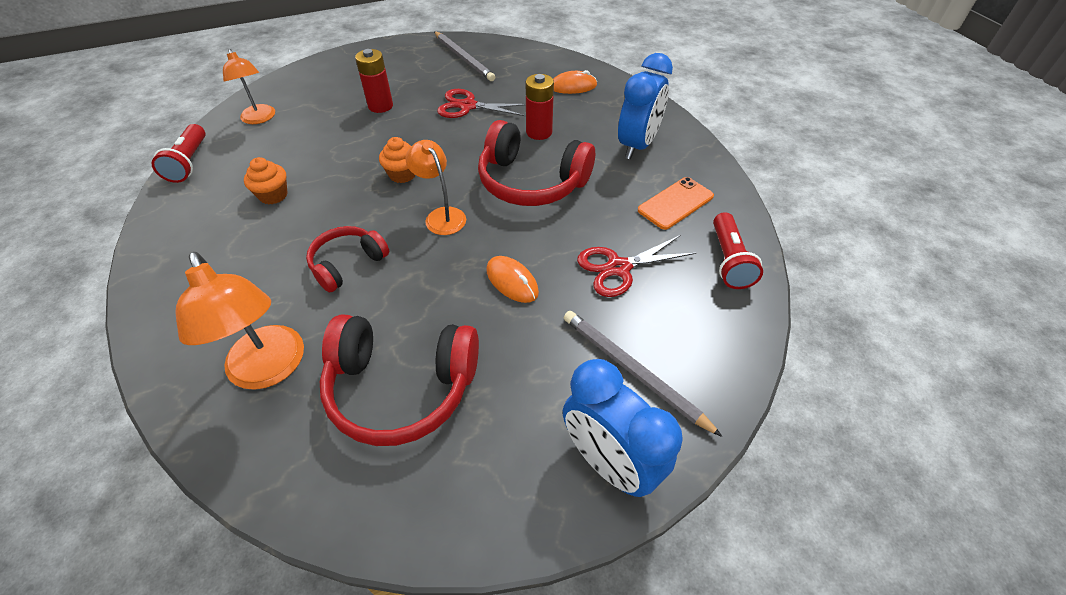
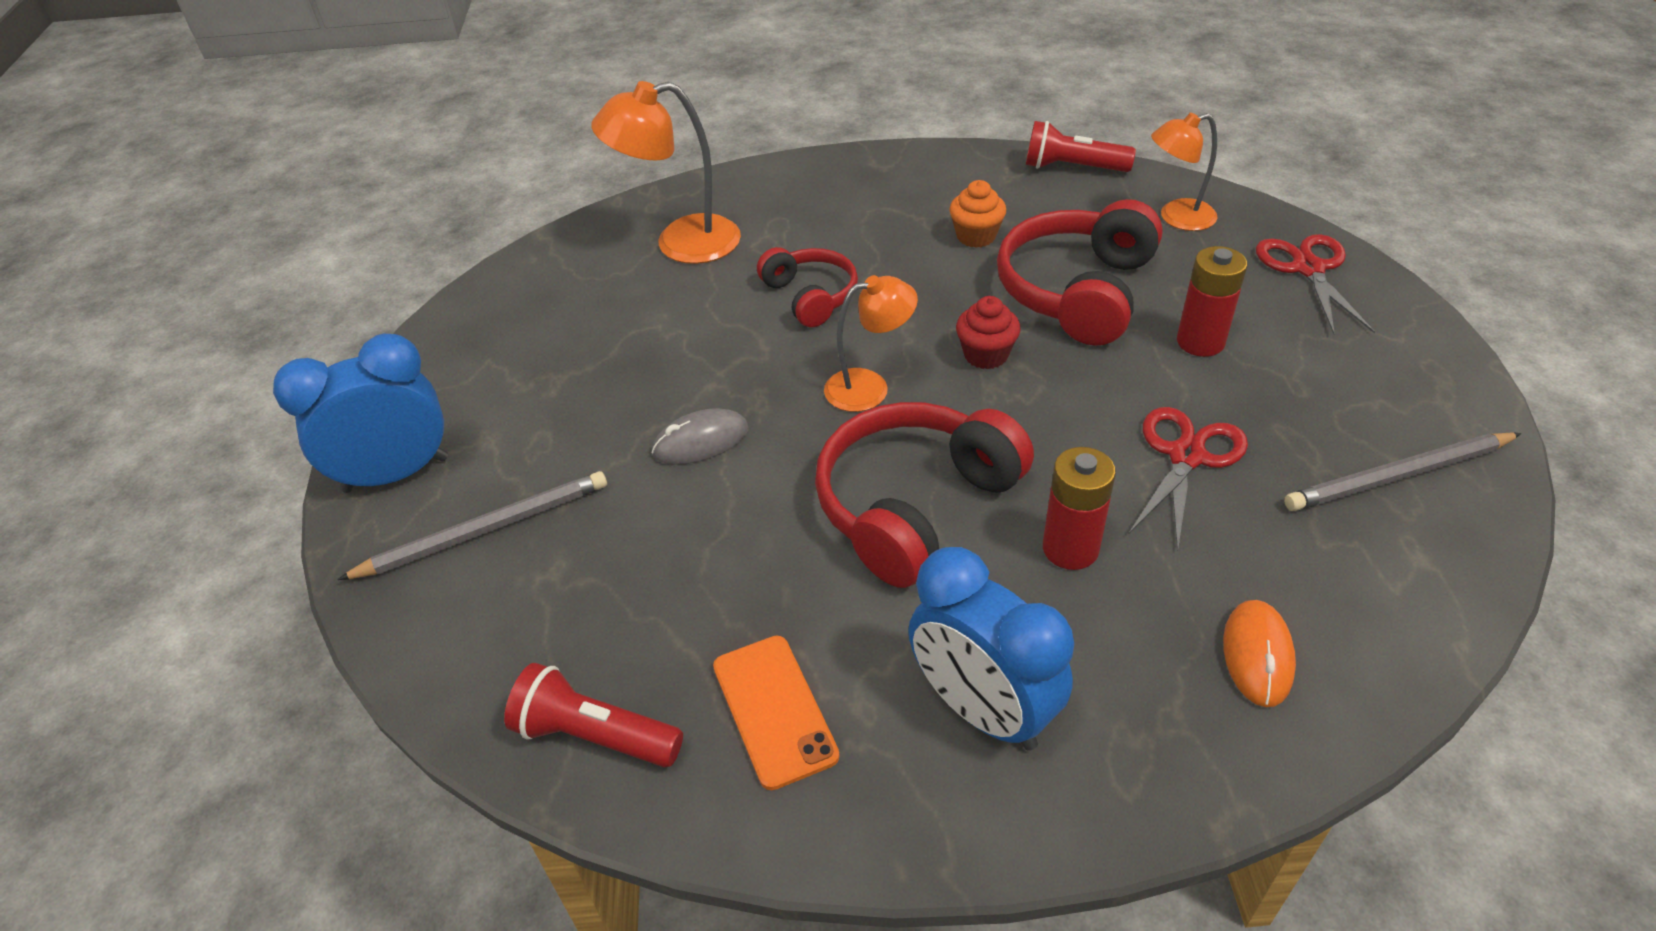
camera: 110 degrees right, 5 degrees down
red headphones [320,315,479,446] -> red headphones moved to [997,199,1163,346]
orange cupcake [379,137,415,183] -> red cupcake [956,296,1020,369]
orange mouse [486,256,539,303] -> grey mouse [651,408,749,465]
red scissors [577,235,696,297] -> red scissors moved to [1256,234,1375,334]

